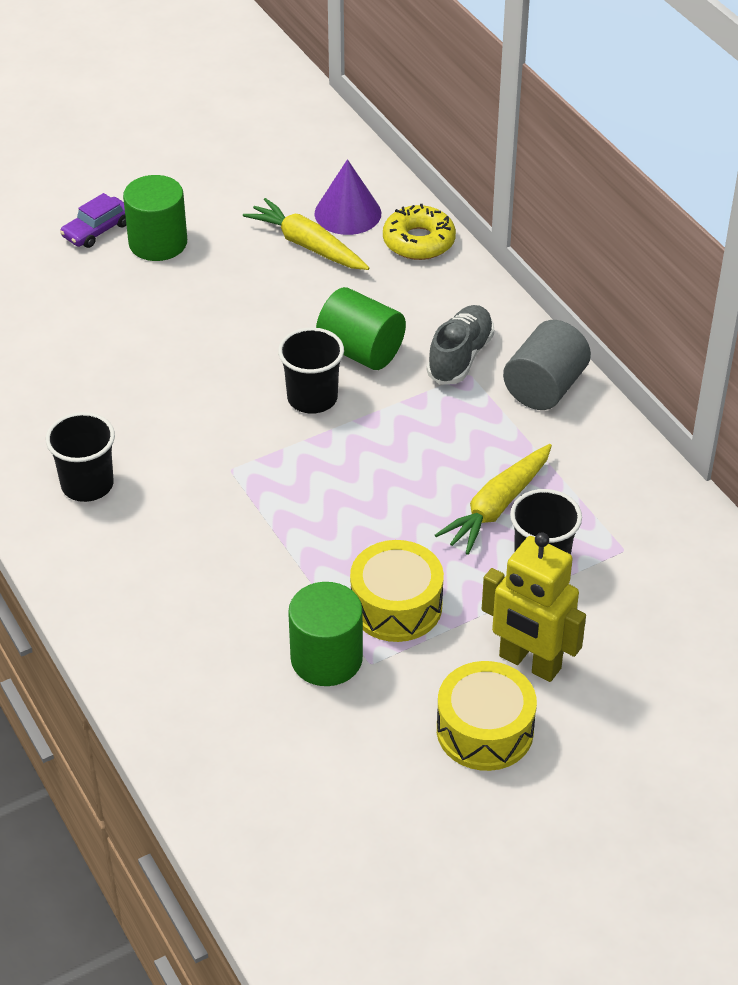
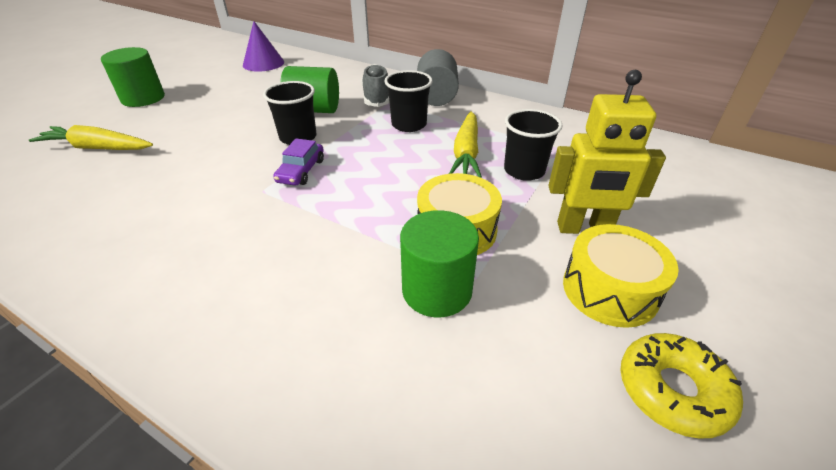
camera: 30 degrees left, 5 degrees down
black cup [46,412,115,502] -> black cup moved to [384,70,433,132]
purple car [60,193,126,248] -> purple car moved to [273,138,324,186]
yellow carrot [243,198,369,270] -> yellow carrot moved to [29,125,153,150]
yellow donut [383,204,456,260] -> yellow donut moved to [620,333,743,439]

